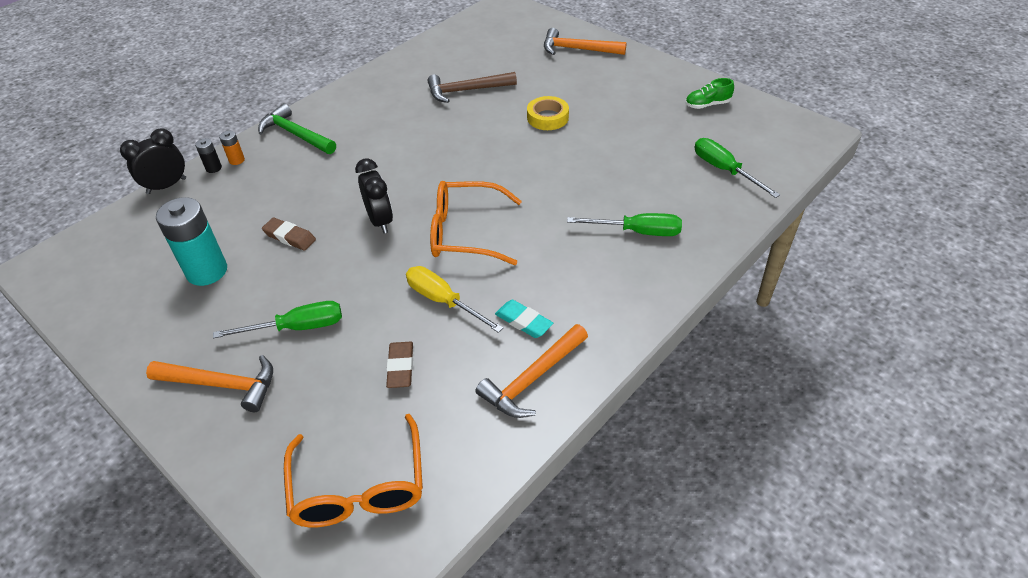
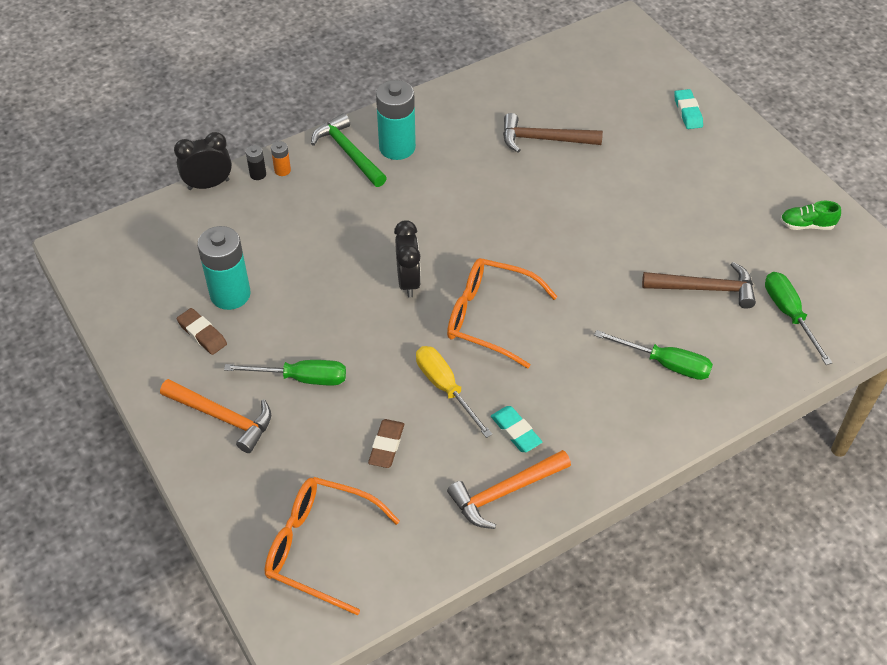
camera: 15 degrees right, 5 degrees up
brown eraser [262,218,316,251] -> brown eraser moved to [177,308,227,355]
orange glasses [284,414,423,527] -> orange glasses turned 105 degrees clockwise [265,477,400,615]
yellow tape [527,96,569,130] -> none
orange hammer [544,28,626,55] -> turquoise eraser [674,89,703,129]
none -> turquoise battery [376,80,416,160]
none -> brown hammer [642,262,756,309]

